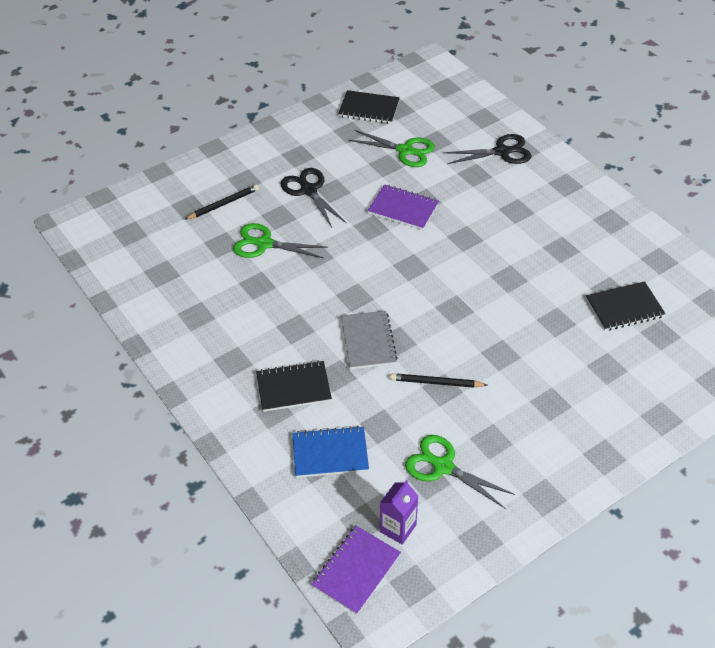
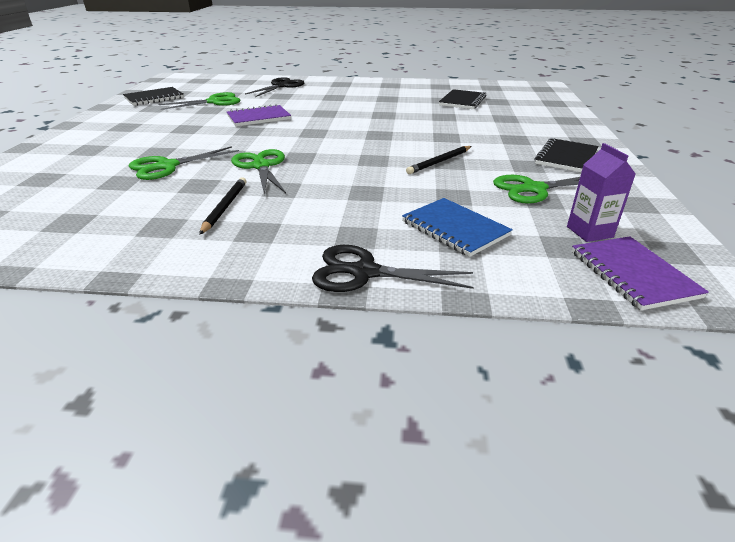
camera: 50 degrees left, 15 degrees down
black pencil [184,184,259,220] -> black pencil moved to [199,177,246,235]
black notebook [256,361,332,412] -> black notebook moved to [534,138,598,172]
black scissors [281,168,346,227] -> black scissors moved to [312,245,474,292]
blue notebook [292,426,369,478] -> blue notebook turned 75 degrees counterclockwise [402,198,513,257]
grey notebook [341,311,398,369] -> none
none -> green scissors [231,149,286,195]

